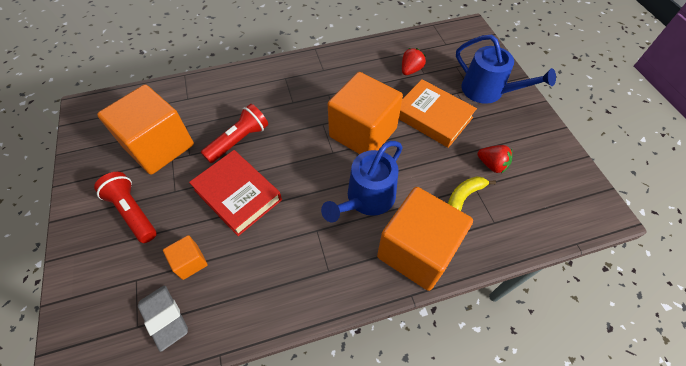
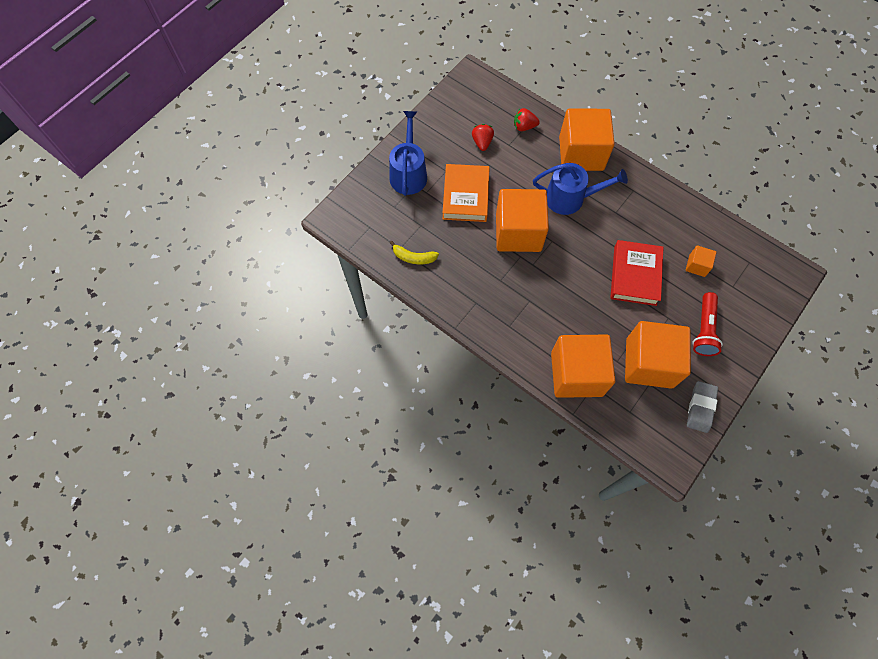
camera: 125 degrees left, 10 degrees up
grey eraser [138,285,188,352] -> grey eraser moved to [687,381,718,433]
red flashlight [201,104,268,163] -> none
red strawberry [402,48,426,75] -> red strawberry moved to [514,108,540,131]
yellow banana [448,176,496,211] -> yellow banana moved to [390,241,439,264]
none -> orange cube [551,334,615,398]

